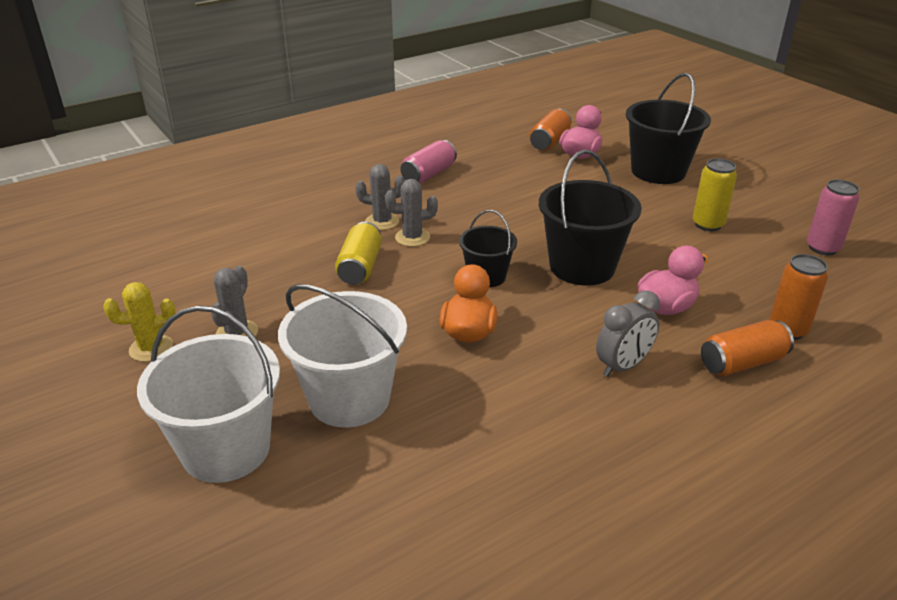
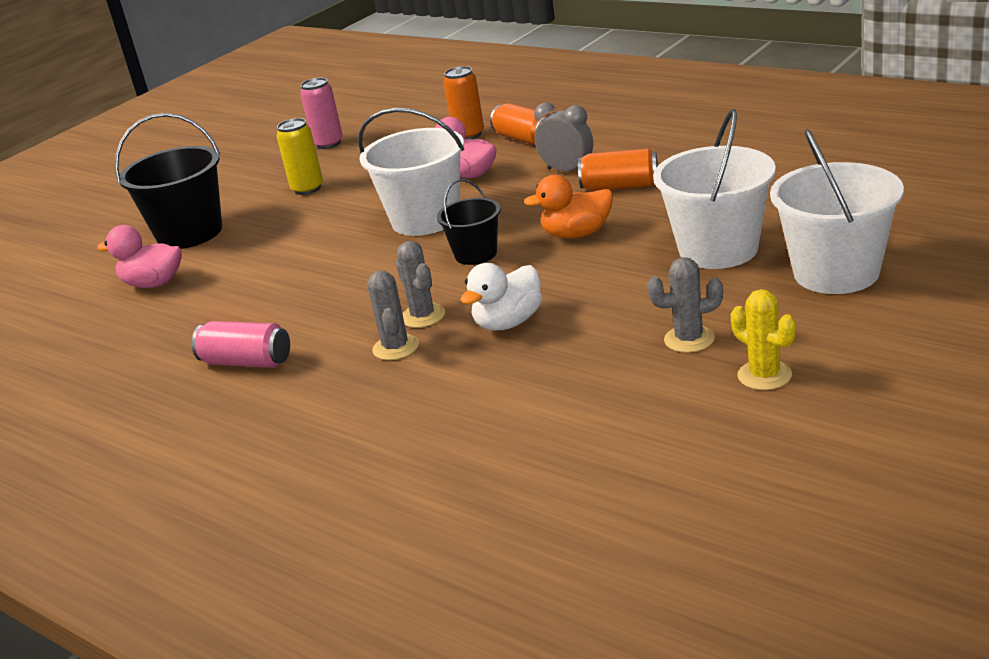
camera: 105 degrees left, 5 degrees down
yellow can [335,222,382,285] -> white duck [461,263,542,331]
orange can [529,109,572,151] -> orange can moved to [578,148,658,191]
black bucket [539,150,642,286] -> white bucket [358,108,464,236]

